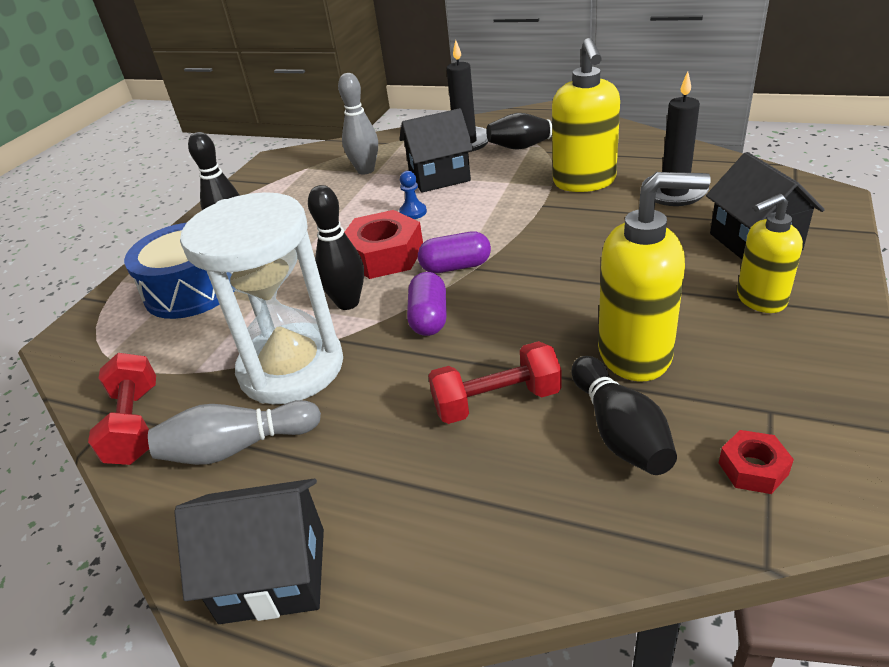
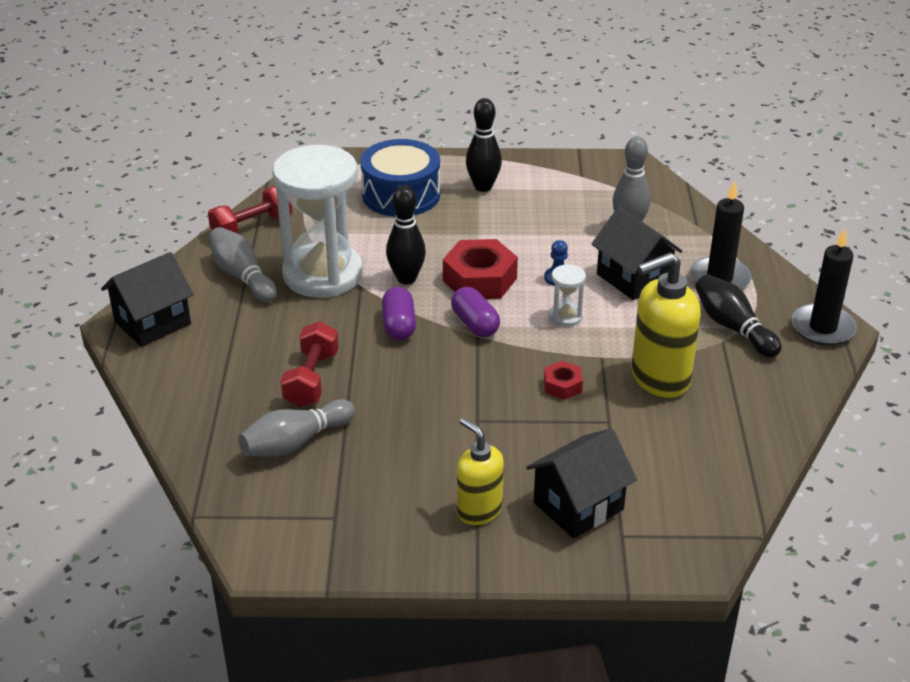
camera: 65 degrees right, 0 degrees up
black house [174,479,324,624] -> black house turned 75 degrees clockwise [101,252,194,347]
purple capsule [407,272,447,336] -> purple capsule turned 75 degrees counterclockwise [382,287,416,340]
red dumbbell [428,341,562,424] -> red dumbbell turned 45 degrees clockwise [281,321,339,407]
black bowling pin [571,356,677,475] -> grey bowling pin [238,399,355,457]
yellow soap dispenser [598,172,711,381] -> none
black candle [642,71,709,206] -> black candle moved to [791,228,857,346]
red nut [719,430,794,494] -> red nut moved to [544,361,583,400]
none -> white hourglass [550,264,586,327]

